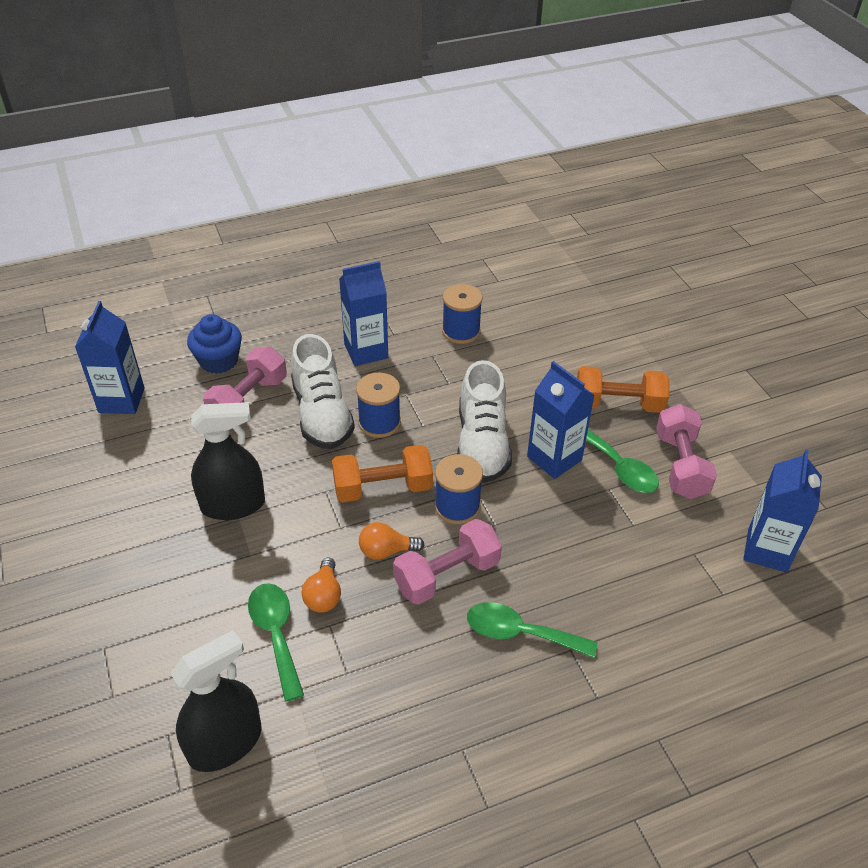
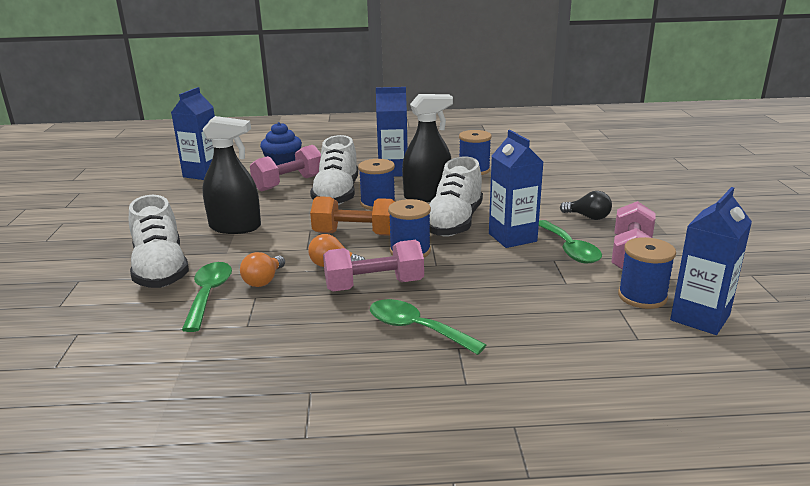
camera: 20 degrees right, 20 degrees down
black spray bottle [170,630,262,772] -> black spray bottle moved to [402,94,453,202]
orange dumbbell [577,366,670,413] -> black light bulb [560,191,612,220]
none -> white shoe [129,195,189,288]
none -> blue spool [618,237,676,309]

